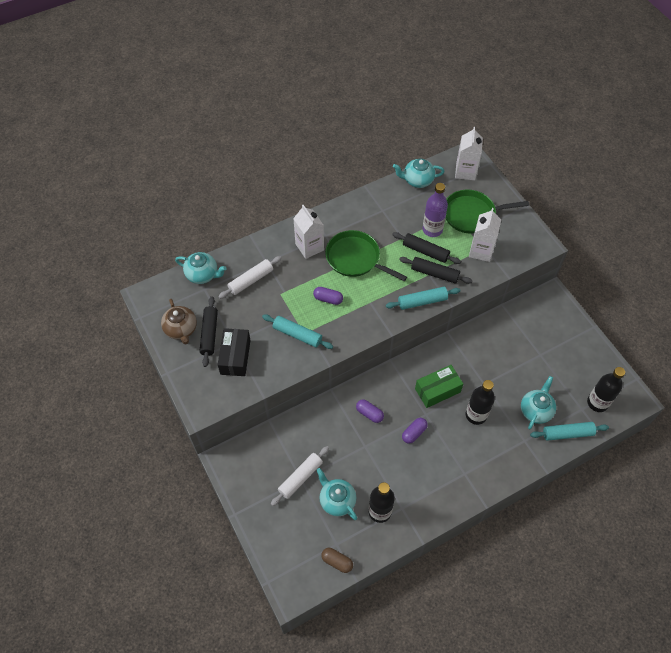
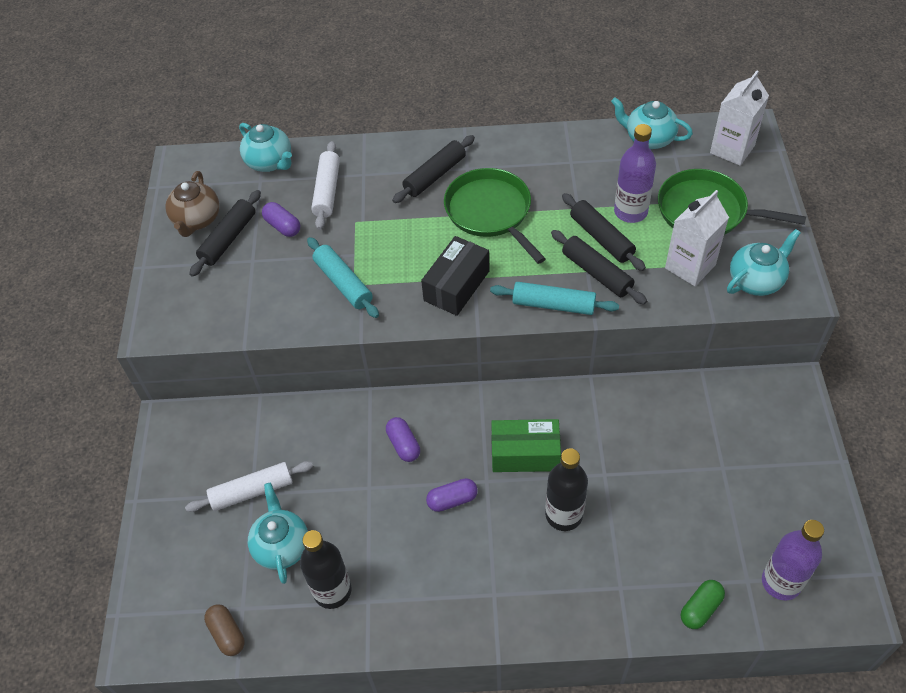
camera: 30 degrees right, 5 degrees down
white rolling pin [218,256,282,299] -> white rolling pin turned 75 degrees counterclockwise [311,141,340,230]
black box [218,328,251,376] -> black box moved to [421,236,490,316]
white carton [293,205,324,259] -> black rolling pin [392,135,475,203]
purple capsule [313,287,343,305] -> purple capsule moved to [262,202,300,237]
turquoise teapot [521,376,556,430] -> turquoise teapot moved to [727,229,801,296]
turquoise rolling pin [530,422,609,441] -> green capsule [681,580,725,629]
black bottle [587,367,625,412] -> purple bottle [762,520,824,600]

